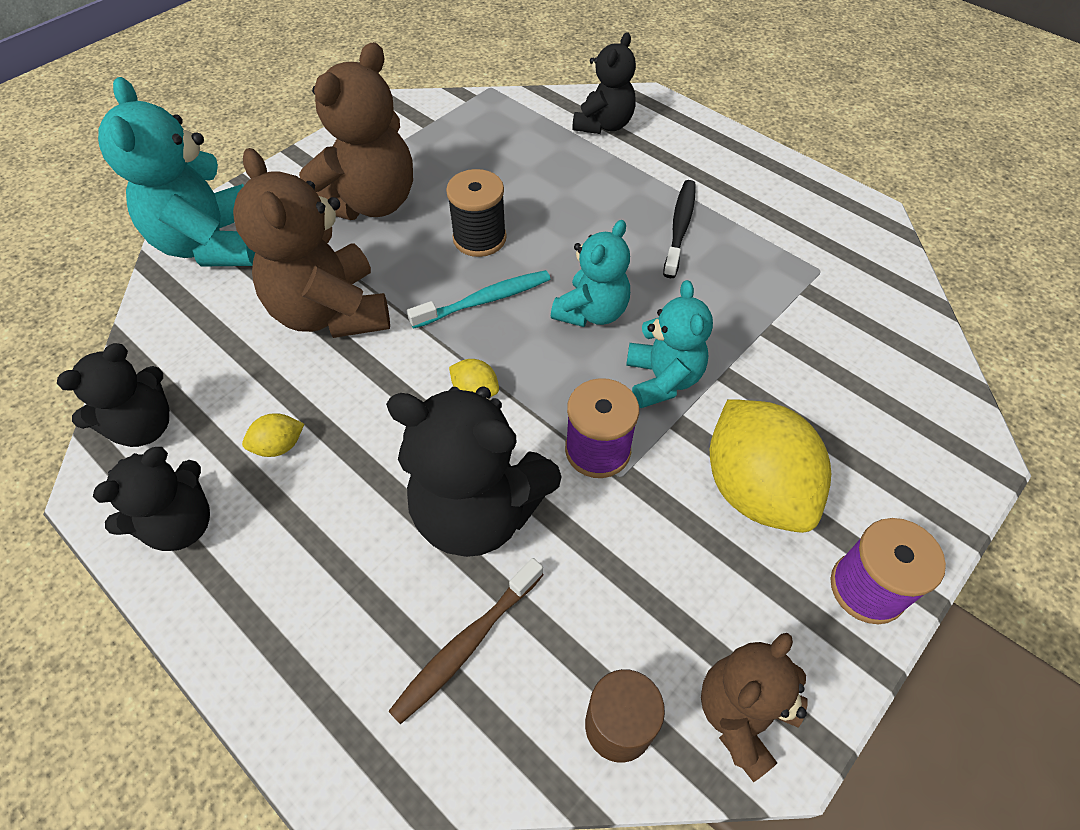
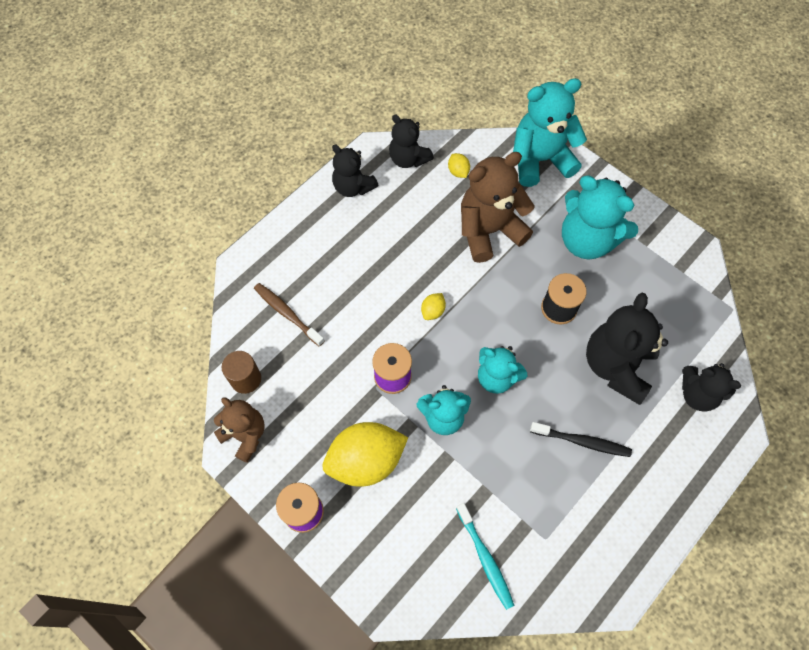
camera: 90 degrees right, 10 degrees up
yellow lemon [242,413,304,457] -> yellow lemon moved to [448,153,470,178]
brown teddy bear [299,42,413,220] -> turquoise teddy bear [562,176,638,260]
black teddy bear [386,386,562,557] -> black teddy bear moved to [586,293,668,405]
turquoise toothbrush [407,270,550,329] -> turquoise toothbrush moved to [456,503,514,610]

